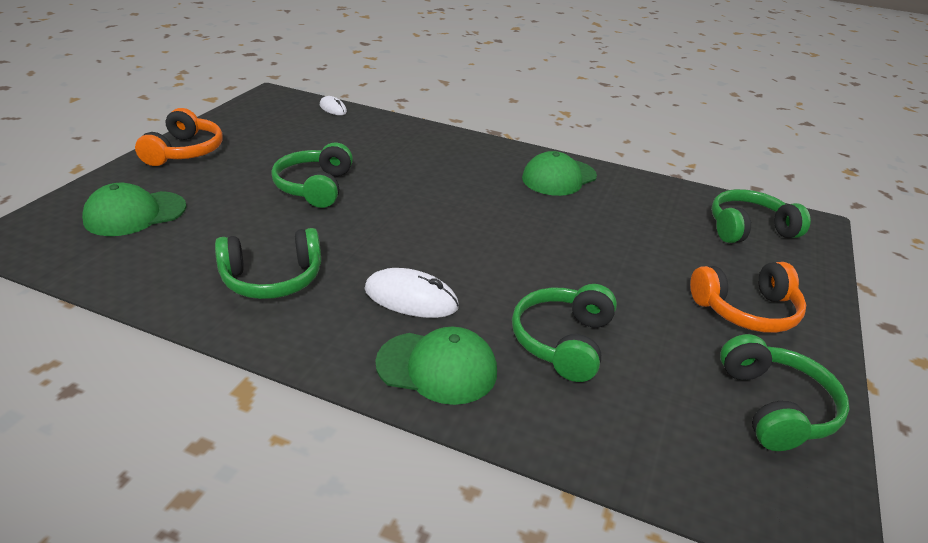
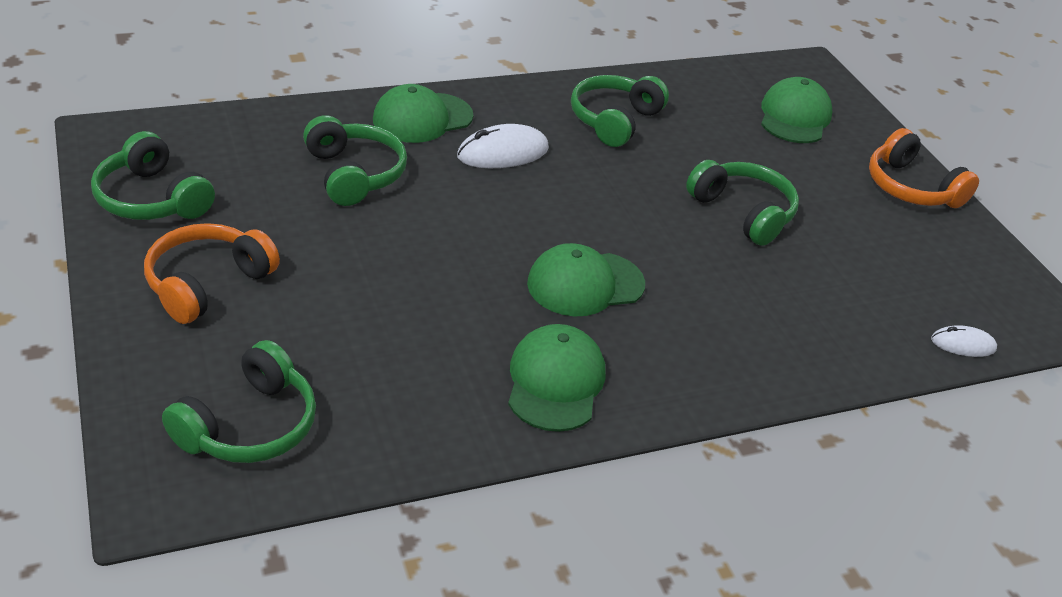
camera: 135 degrees right, 5 degrees up
none -> green cap [527,243,645,316]

